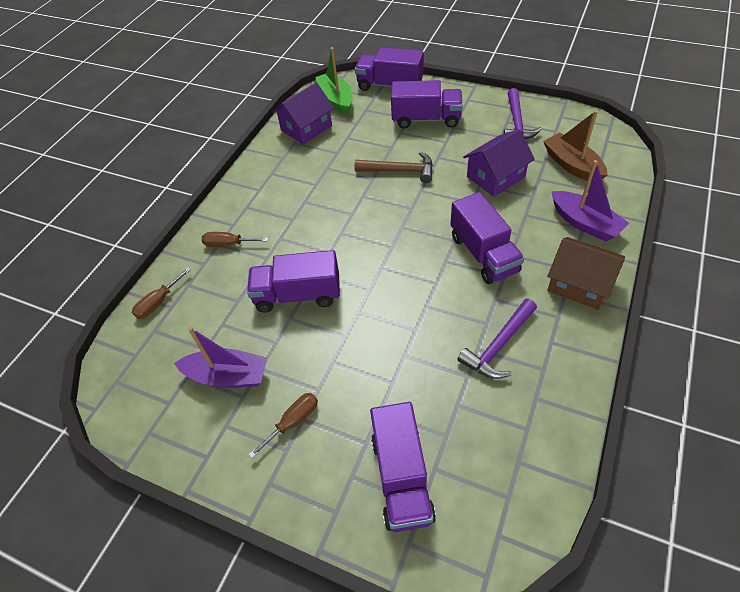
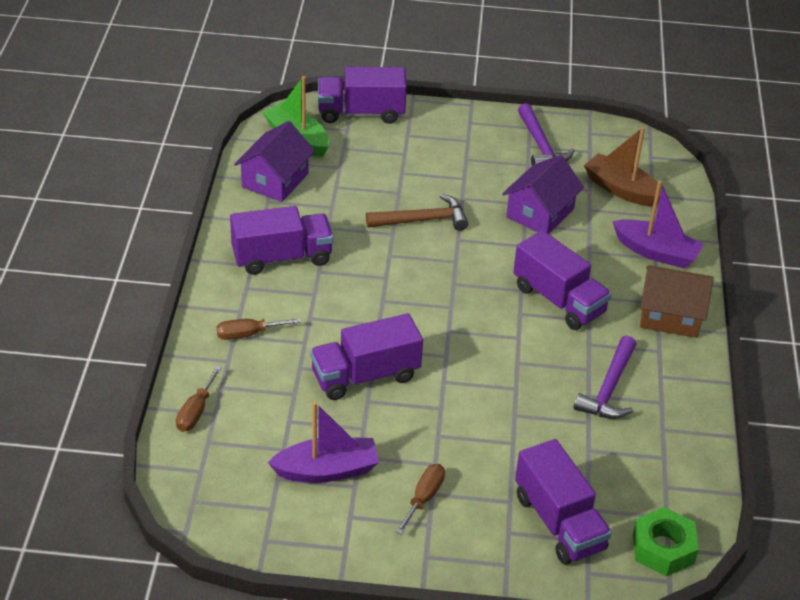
camera: 25 degrees left, 10 degrees down
purple truck [391,80,463,128] -> purple truck moved to [230,206,333,275]
none -> green nut [633,507,699,576]

